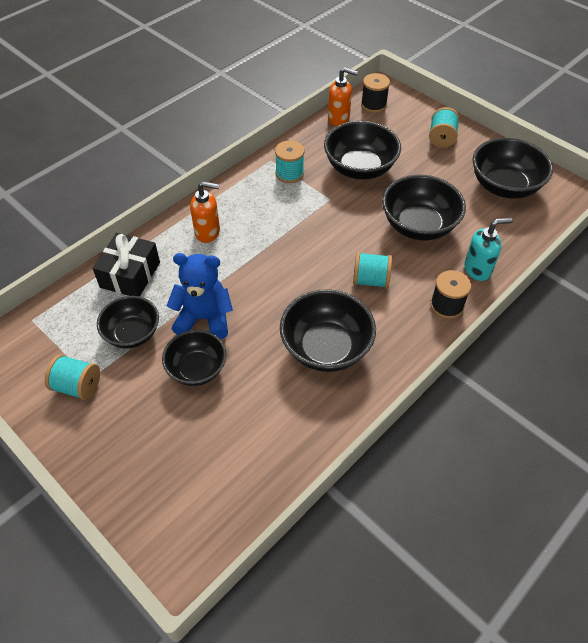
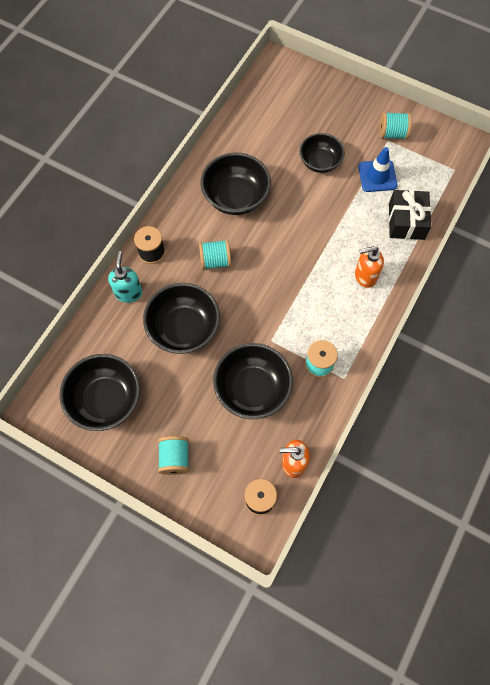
camera: 165 degrees right, 15 degrees up
black bowl [97,296,159,348] -> blue traffic cone [358,147,398,192]
blue teddy bear [167,253,233,339] -> none
turquoise soap dispenser [464,218,513,281] -> turquoise soap dispenser turned 120 degrees clockwise [108,251,142,303]

